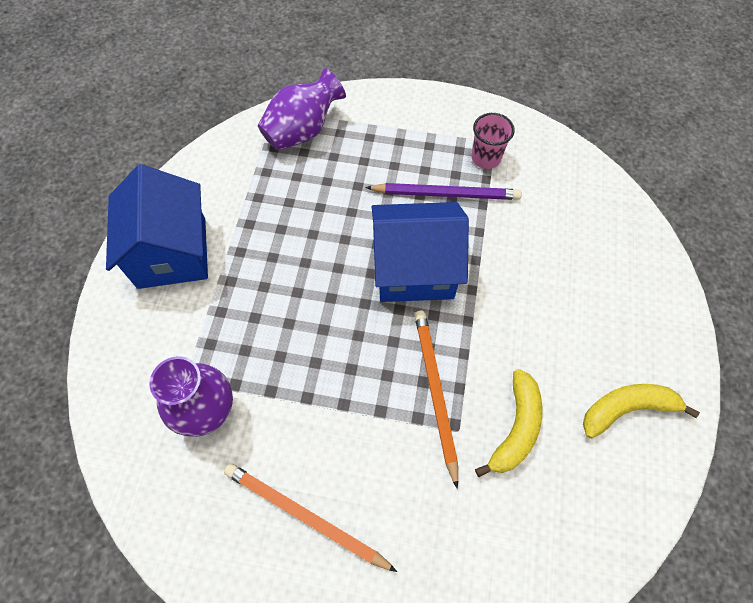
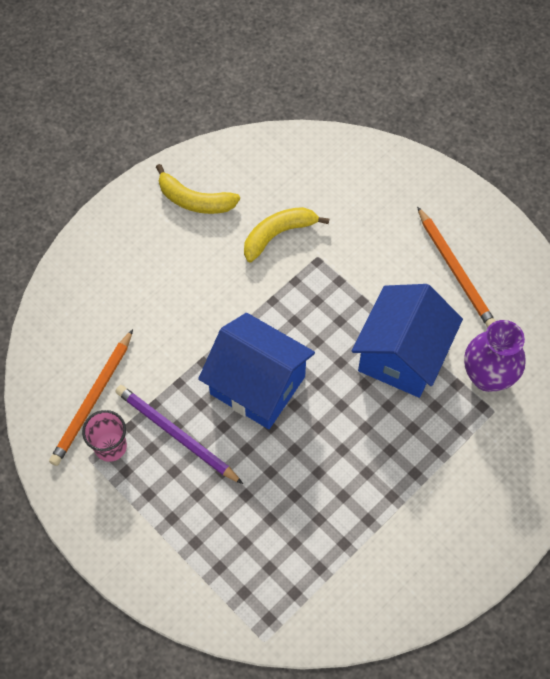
camera: 145 degrees left, 0 degrees up
blue house [106,164,208,289] -> blue house moved to [352,284,463,398]
purple vase [258,68,346,151] -> none
orange pencil [415,310,458,489] -> orange pencil moved to [49,329,133,466]

